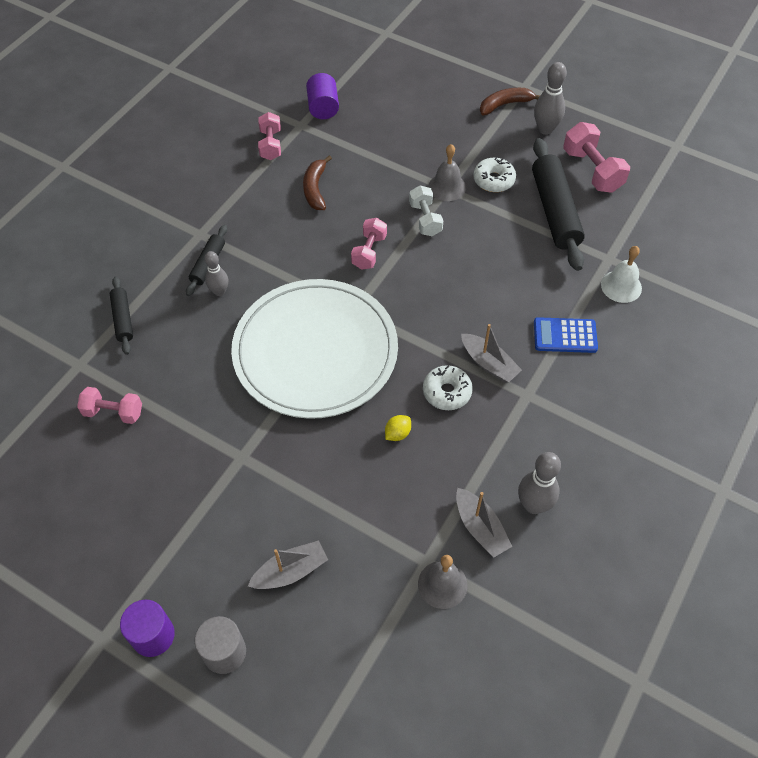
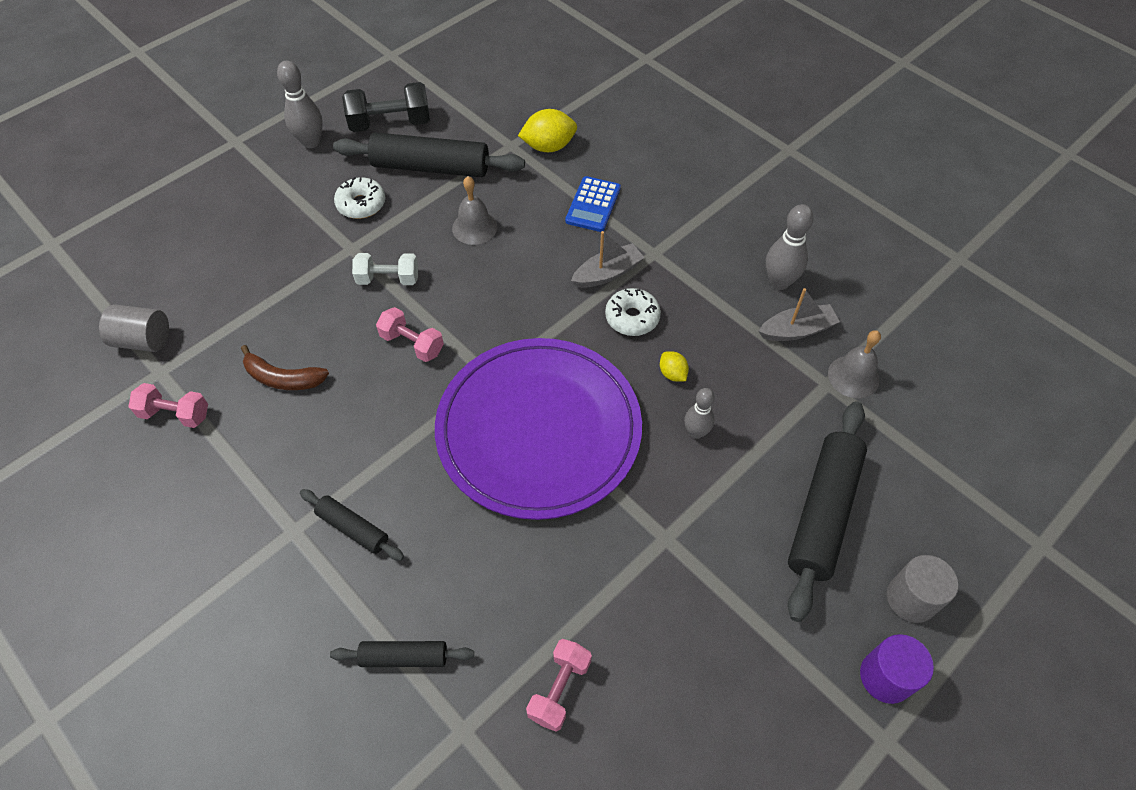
camera: 75 degrees left, 0 degrees up
grey bowling pin [205,251,228,296] -> grey bowling pin moved to [684,388,715,439]
white plate [231,279,398,419] -> purple plate [435,338,642,520]
grey boat [248,540,328,589] -> black rolling pin [788,401,867,622]
purple cylinder [306,73,339,119] -> grey cylinder [99,305,169,352]
grey bell [429,144,466,201] -> grey bell moved to [452,176,497,245]
brown banana [480,88,540,115] -> none
pink dumbbell [563,122,630,193] -> black dumbbell [342,82,430,132]
white bell [601,246,642,303] -> yellow lemon [518,109,577,152]

